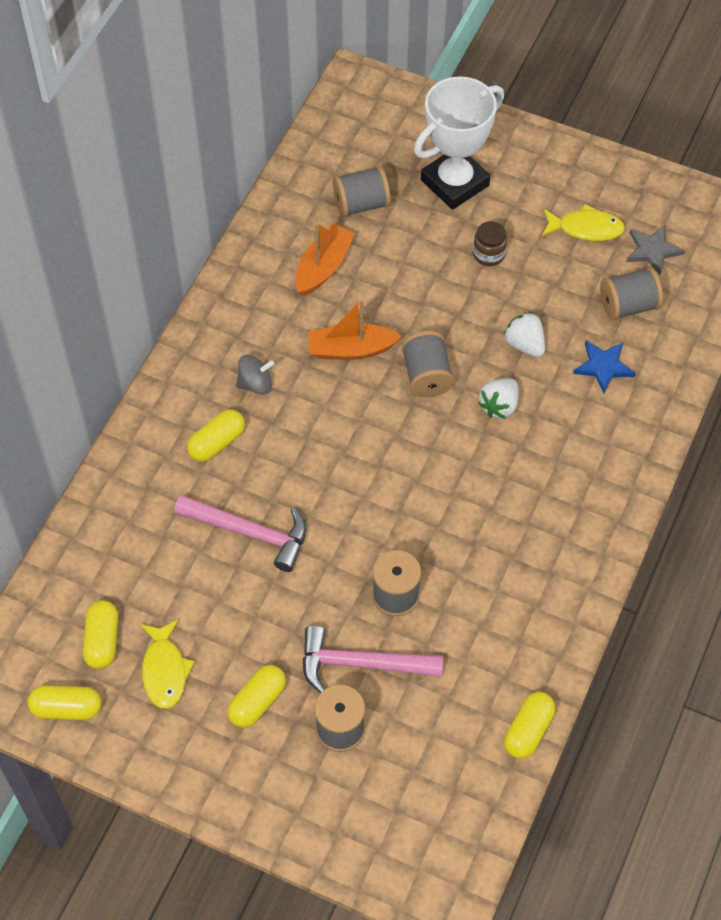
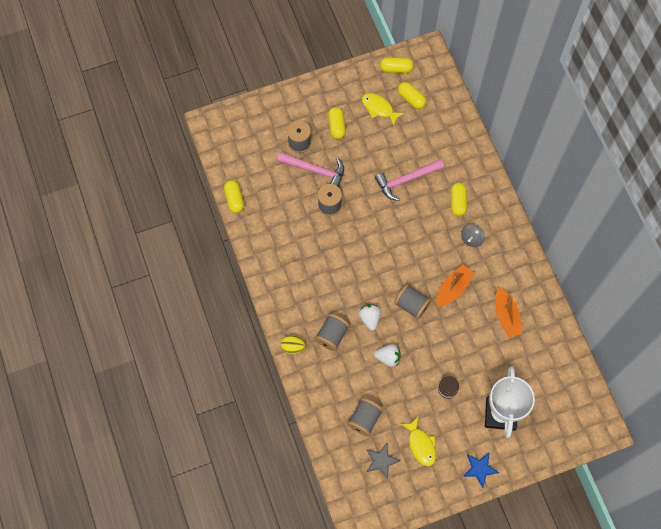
camera: 135 degrees right, 10 degrees up
yellow capsule [28,685,101,720] -> yellow capsule turned 45 degrees clockwise [380,57,414,73]
pink hammer [302,625,443,693] -> pink hammer turned 60 degrees clockwise [277,152,344,187]
grey spool [333,166,391,217] -> grey spool moved to [315,314,350,351]
yellow fish [542,204,625,241] -> yellow fish turned 75 degrees counterclockwise [400,417,436,466]
blue star [573,341,635,393] -> blue star moved to [463,453,499,488]
none -> yellow egg [281,335,306,354]

